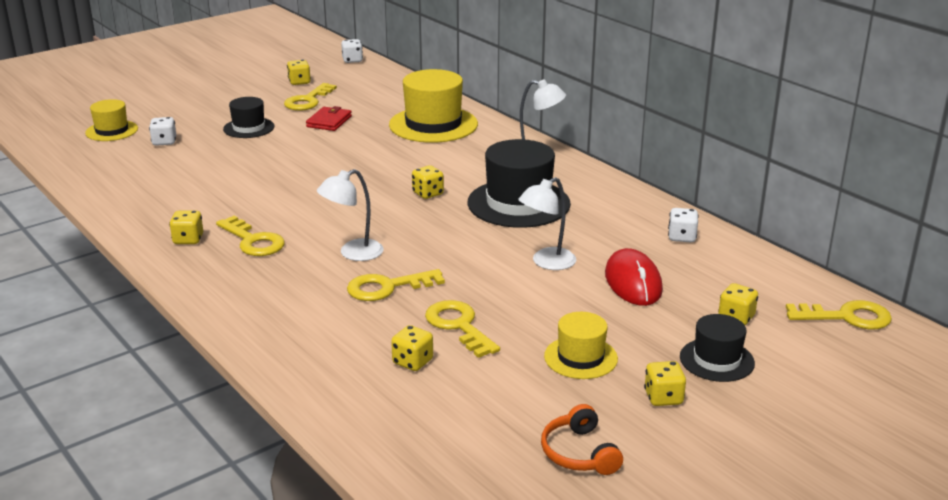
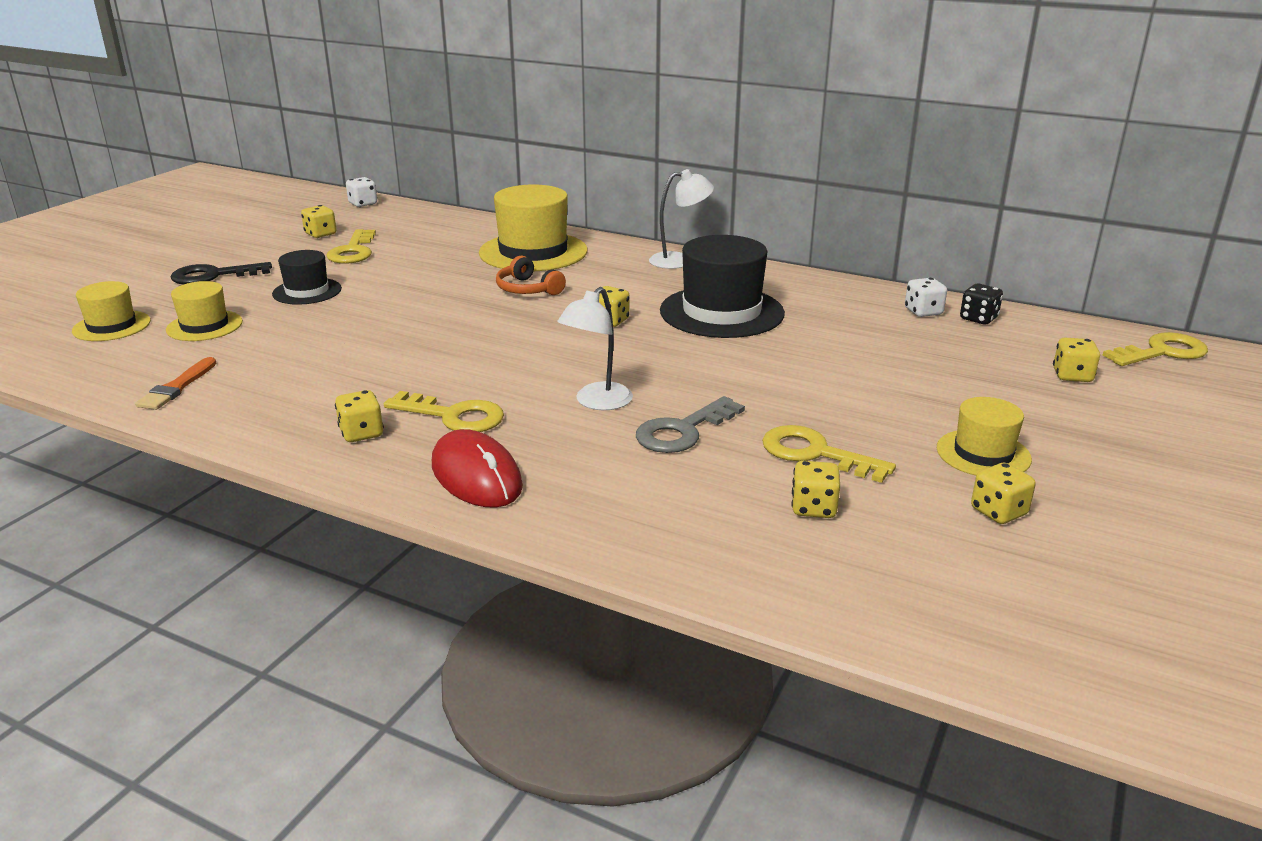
camera: 25 degrees left, 0 degrees up
white dice [149,117,176,146] -> yellow hat [166,281,243,341]
red wallet [306,106,352,131] -> none
yellow key [347,269,445,301] -> grey key [636,396,745,453]
white lamp [518,177,576,270] -> none
orange headphones [541,404,623,475] -> orange headphones moved to [496,256,566,295]
red mouse [605,248,663,306] -> red mouse moved to [432,429,523,507]
yellow dice [644,361,686,406] -> yellow dice moved to [971,463,1036,524]
black hat [680,314,755,382] -> none
none -> orange brush [135,357,217,410]
none -> black key [170,262,272,285]
none -> black dice [960,284,1003,324]

